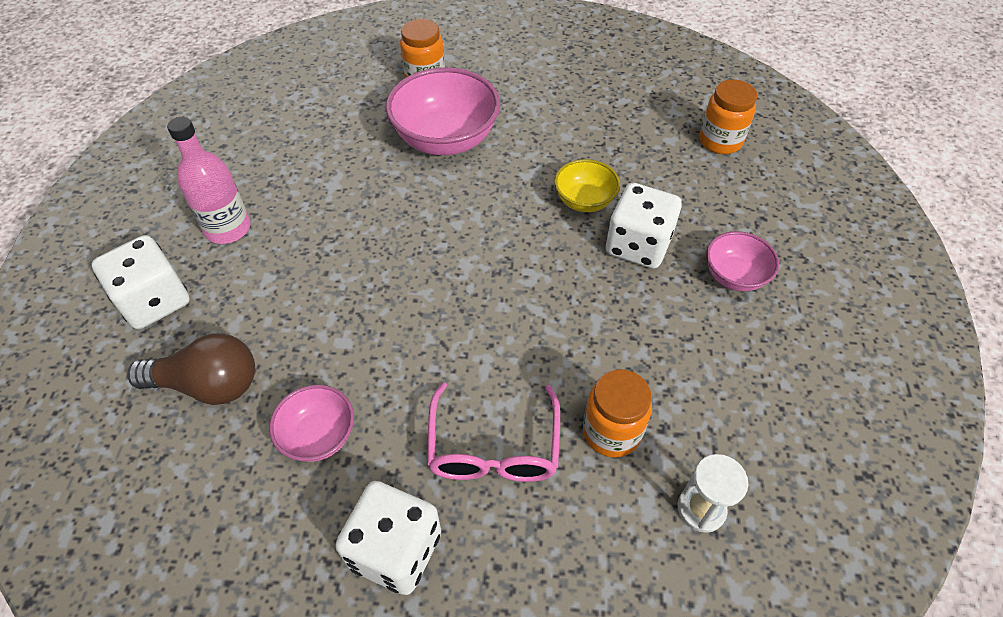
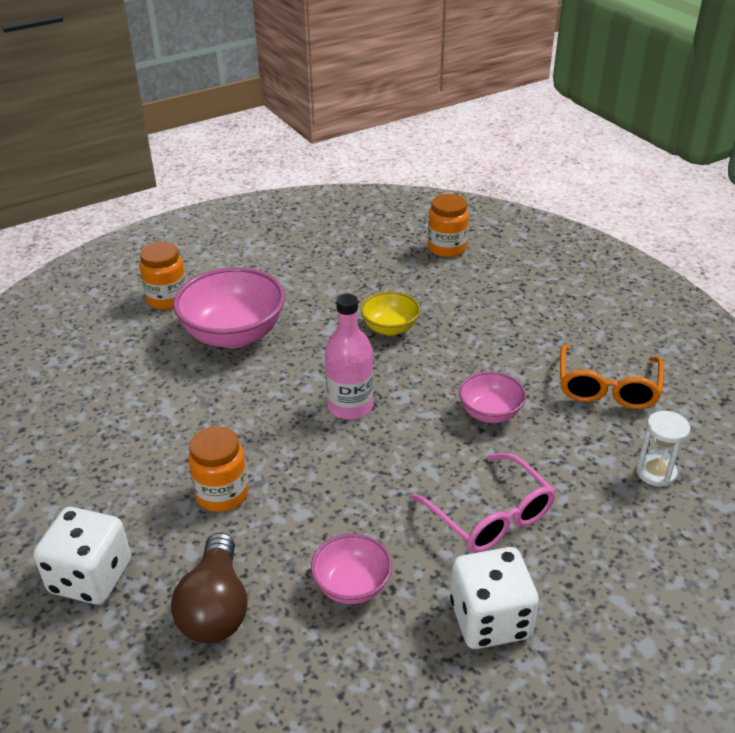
camera: 35 degrees left, 15 degrees down
brown light bulb [127,333,255,405] -> brown light bulb turned 120 degrees clockwise [171,532,248,644]
pink bottle [167,117,251,244] -> pink bottle moved to [325,294,373,419]
orange jar [583,369,652,458] -> orange jar moved to [188,426,248,512]
white dice [606,183,682,269] -> none
pink bowl [706,231,779,291] -> pink bowl moved to [459,371,526,423]
none -> orange glasses [560,345,664,409]

